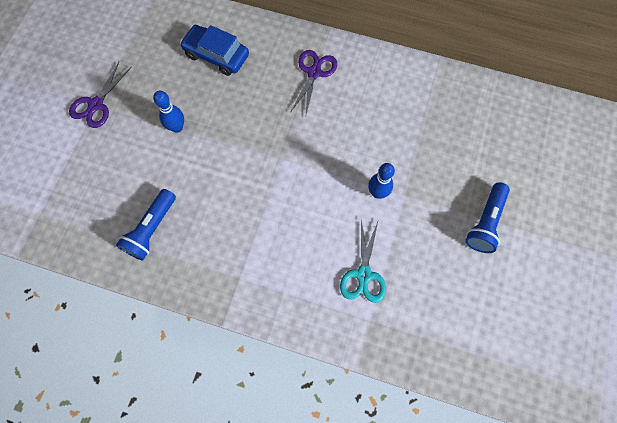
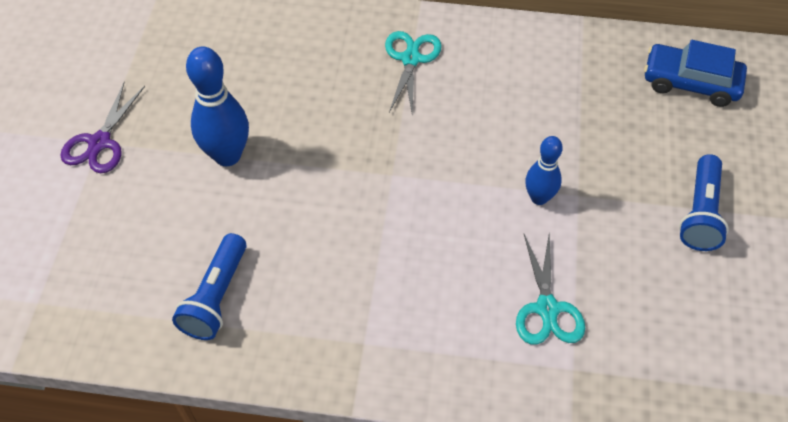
camera: 10 degrees left, 15 degrees down
blue bowling pin [153,91,184,133] -> blue bowling pin [186,46,249,166], size x1.62
blue car [180,25,249,76] -> blue car moved to [644,40,747,107]
purple scissors [291,50,337,114] -> turquoise scissors [385,31,442,113]

